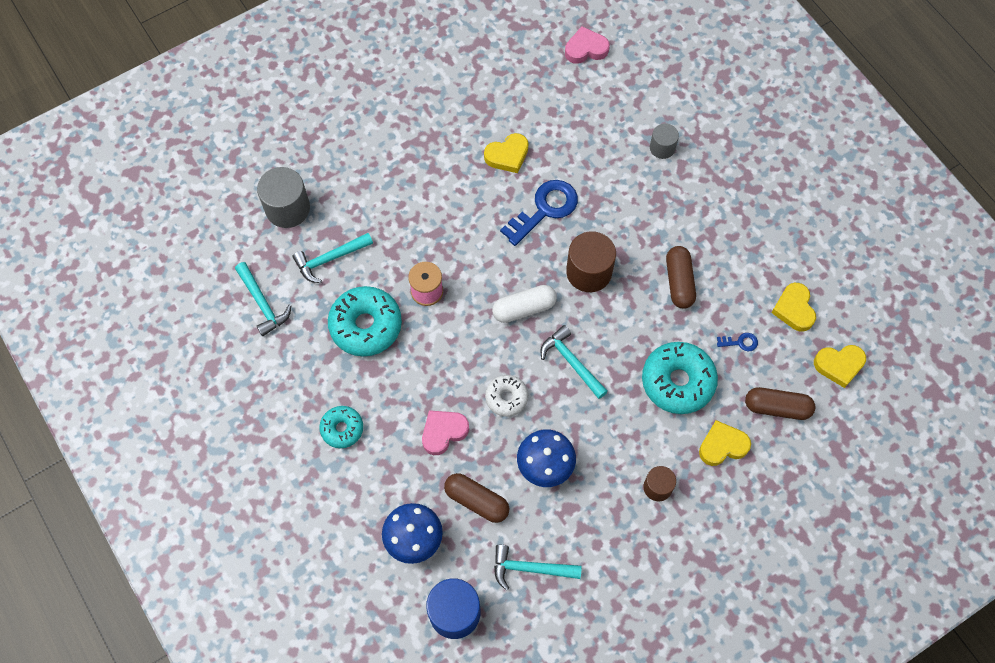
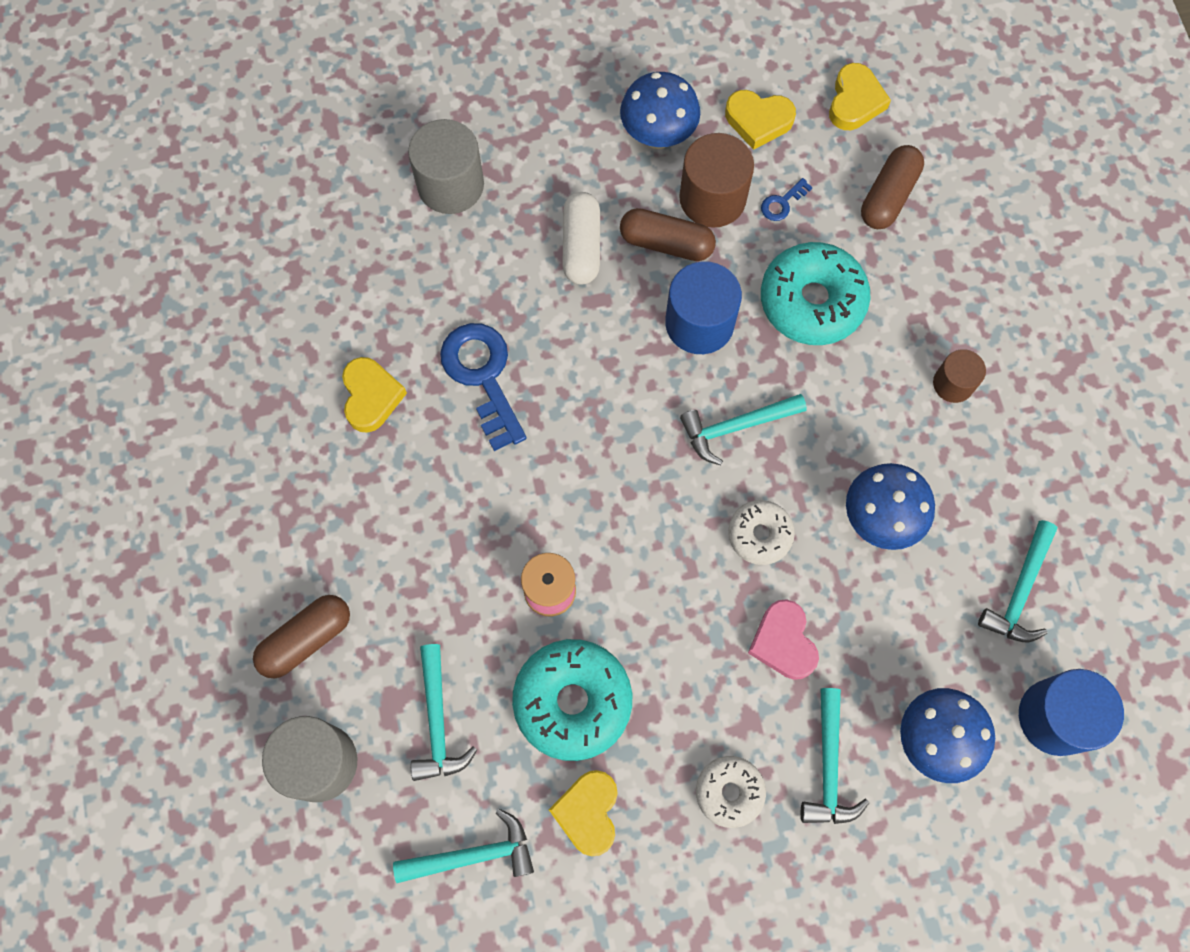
camera: 70 degrees left, 5 degrees up
turquoise donut [319,406,363,448] -> white donut [696,756,766,828]
brown capsule [444,473,509,523] -> brown capsule moved to [253,595,350,679]
white capsule [492,285,557,323] -> white capsule moved to [562,192,600,284]
pink heart [565,26,610,64] -> none
brown cylinder [566,231,616,292] -> brown cylinder moved to [679,133,754,228]
grey cylinder [650,123,679,159] -> grey cylinder [408,119,484,214], size x1.70
yellow heart [699,420,751,466] -> yellow heart moved to [549,770,618,856]
blue key [717,333,758,351] -> blue key turned 150 degrees counterclockwise [761,178,813,221]
none -> blue mushroom [620,72,700,149]
none -> blue cylinder [665,261,742,354]
none -> turquoise hammer [801,688,869,824]

